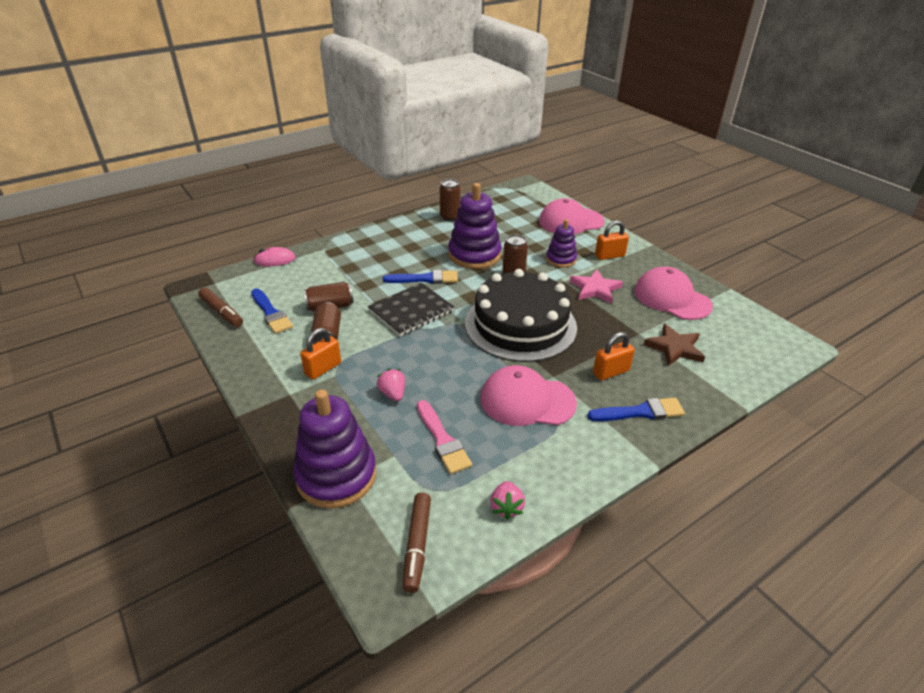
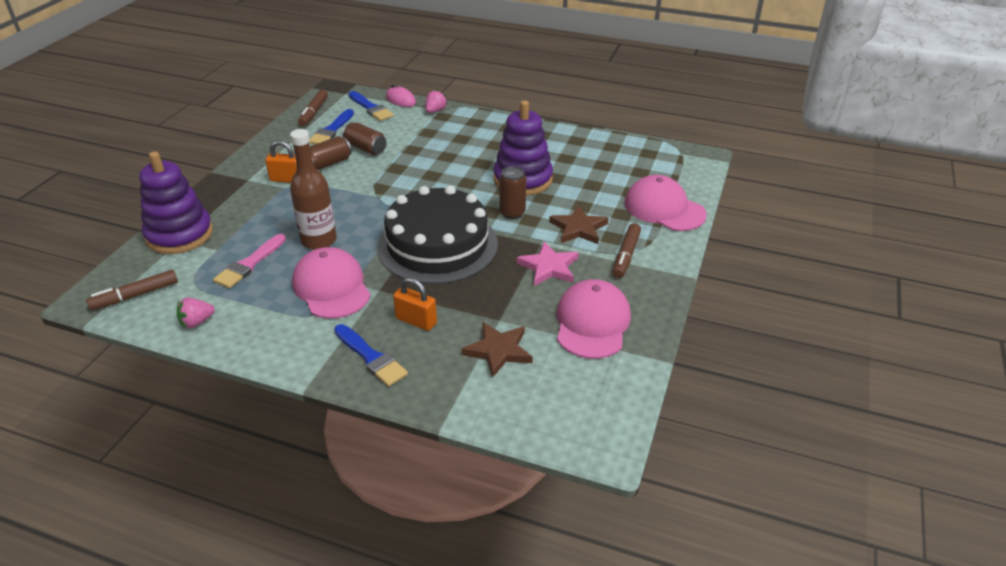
camera: 55 degrees right, 0 degrees up
black notebook [368,283,454,336] -> none
pink strawberry [377,369,405,401] -> pink strawberry moved to [426,90,448,113]
blue brush [383,270,458,284] -> blue brush moved to [349,91,394,121]
brown can [440,179,460,221] -> none
purple stacking toy [546,219,577,268] -> brown star [549,205,608,244]
orange padlock [595,221,629,260] -> brown marker [613,223,641,278]
none -> brown bottle [290,129,337,250]

